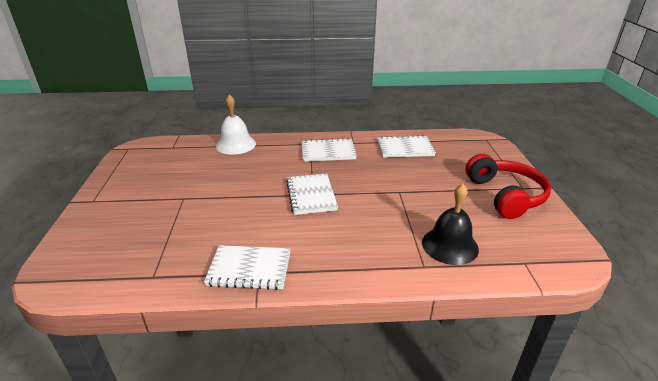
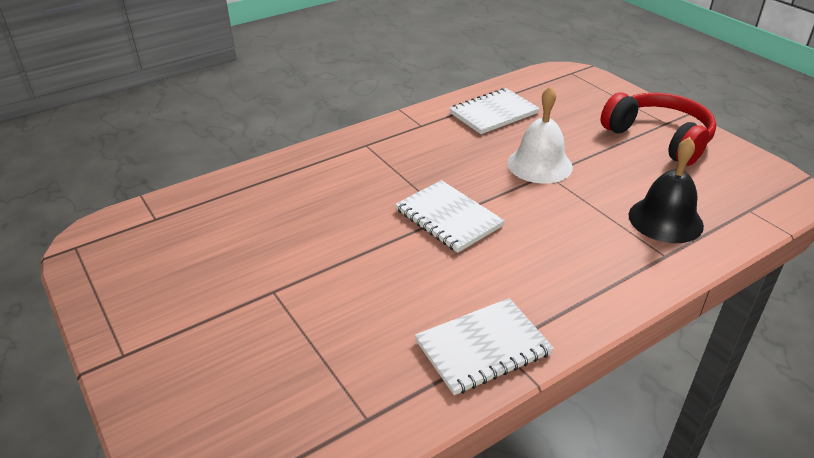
camera: 30 degrees left, 5 degrees up
white bell [216,94,256,155] -> white bell moved to [507,86,573,184]
white notebook [301,138,357,162] -> none

